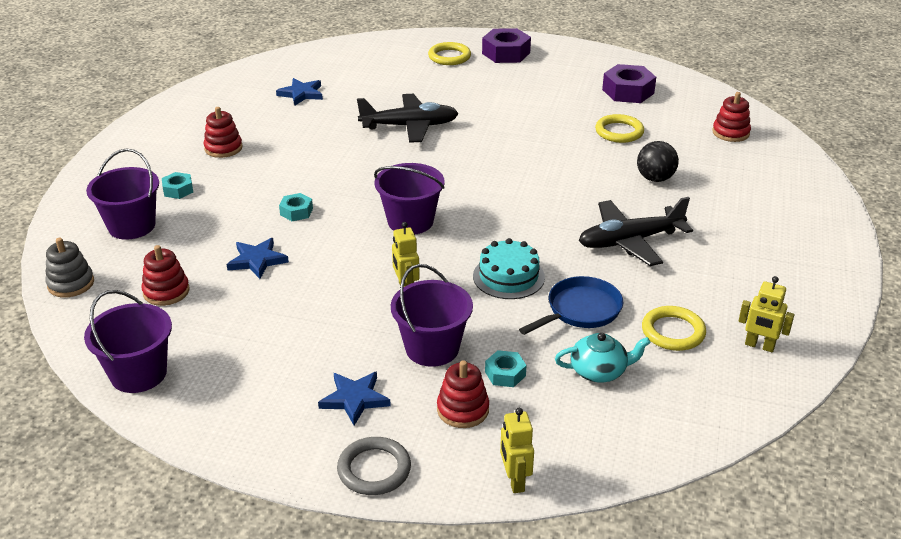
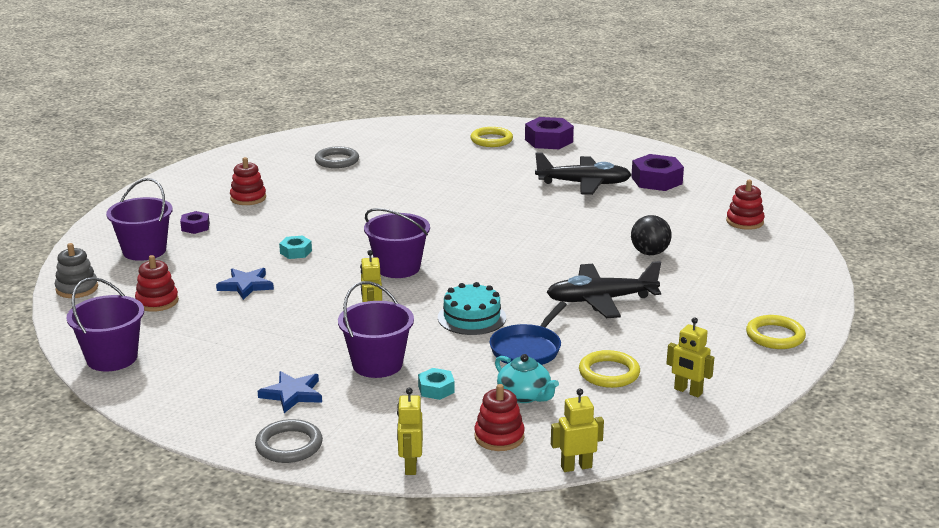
camera: 10 degrees right, 10 degrees down
turquoise nut [162,172,193,199] -> purple nut [180,211,210,234]
blue star [276,78,323,105] -> grey ring [315,147,359,168]
black plane [357,94,459,143] -> black plane moved to [535,152,632,195]
red stacking toy [437,360,489,428] -> red stacking toy moved to [474,384,525,451]
blue pan [519,276,623,335] -> blue pan turned 150 degrees clockwise [490,302,567,365]
turquoise teapot [555,333,651,383] -> turquoise teapot turned 45 degrees clockwise [495,354,559,403]
yellow ring [595,114,644,143] -> yellow ring moved to [746,315,806,349]
none -> yellow robot [551,388,604,472]

